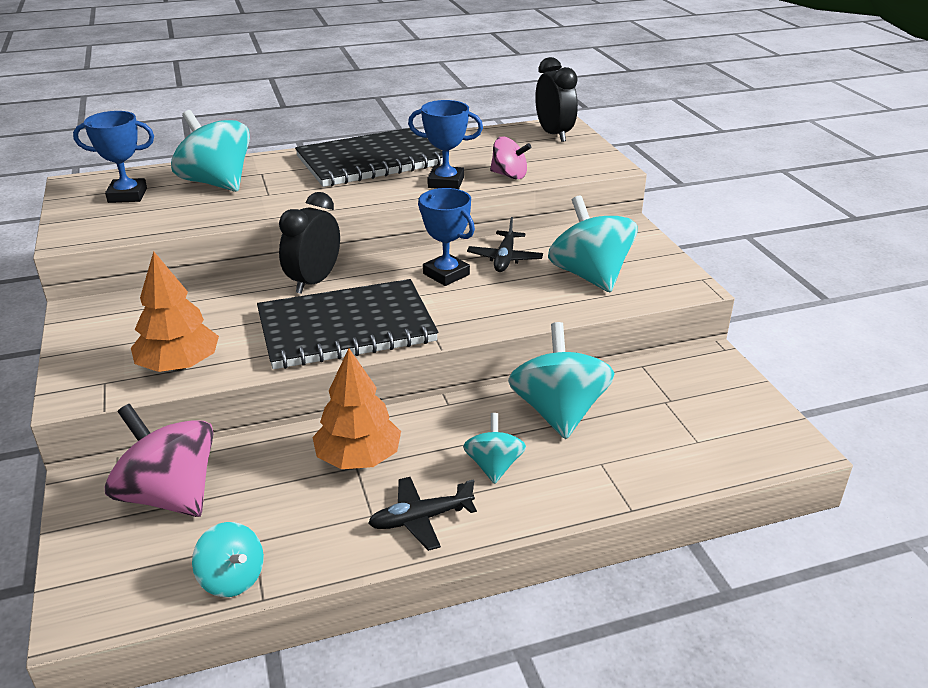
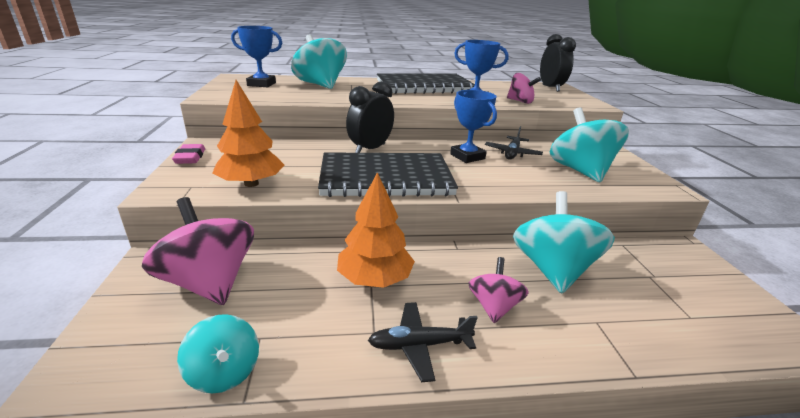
camera: 10 degrees right, 5 degrees down
turquoise spinning top [463,413,526,484] -> pink spinning top [468,257,529,323]
none -> pink eraser [172,144,205,164]

